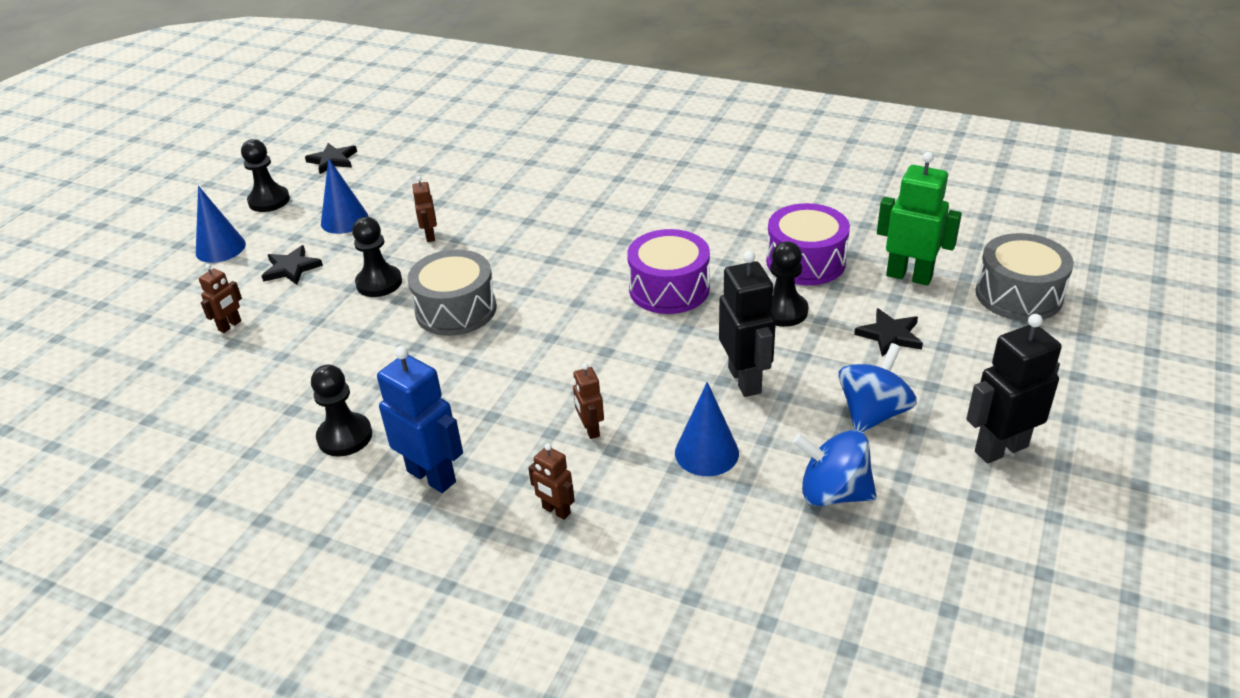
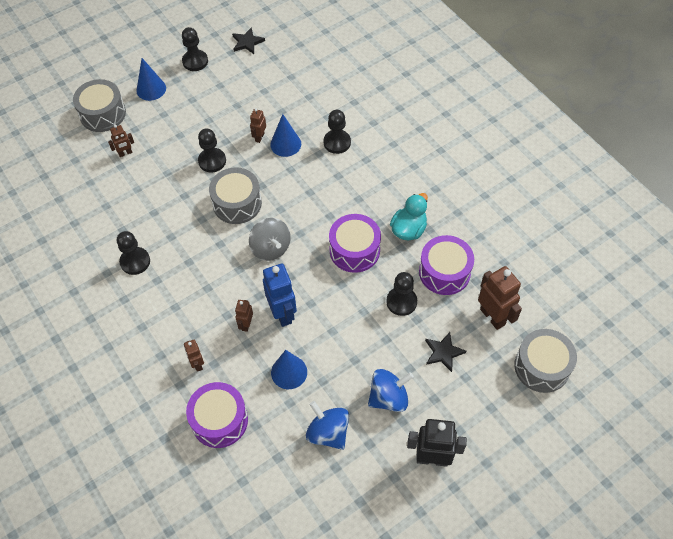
camera: 30 degrees right, 20 degrees up
black star [262,245,323,285] -> none
blue cone [321,158,369,234] -> blue cone moved to [270,114,301,157]
blue robot [377,346,463,493] -> blue robot moved to [263,264,297,327]
black robot [719,251,776,397] -> none
green robot [877,152,962,286] -> brown robot [478,266,522,330]
none -> grey drum [73,79,126,132]
none -> purple drum [186,382,248,448]
none -> grey spinning top [249,218,291,261]
none -> black pawn [323,110,351,154]
none -> turquoise duck [390,193,428,240]

